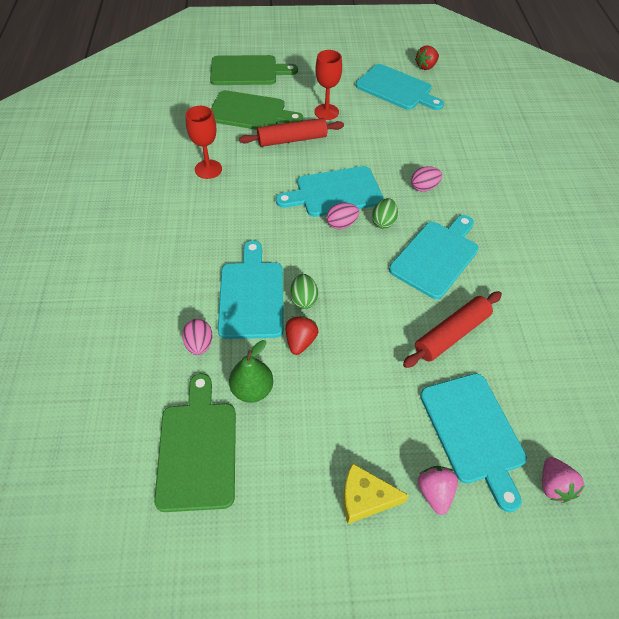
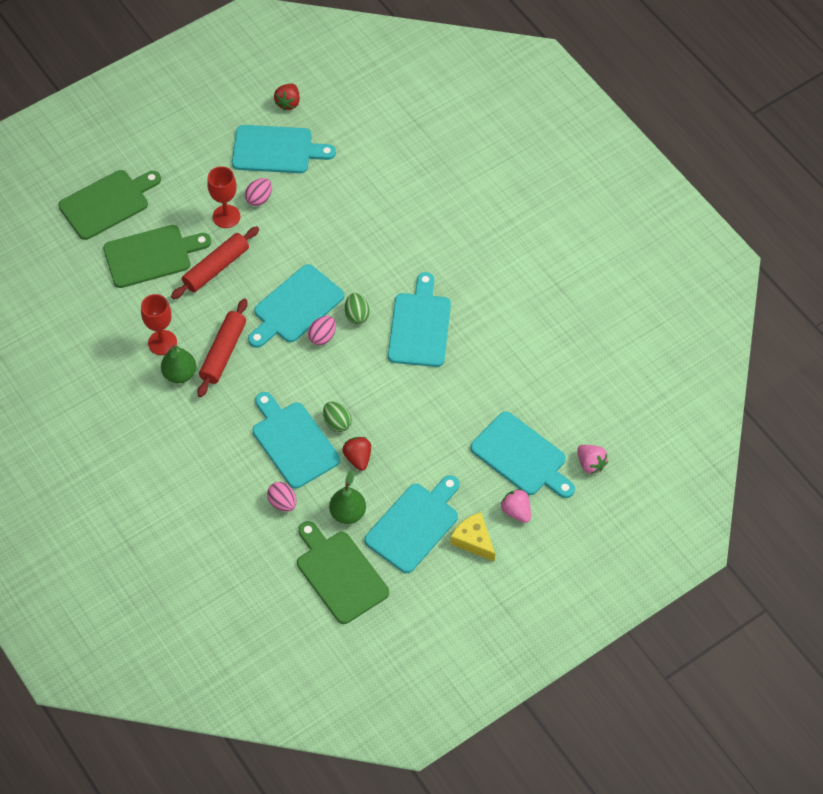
camera: 30 degrees left, 5 degrees up
yellow cheese [343,463,409,524] -> yellow cheese turned 75 degrees clockwise [450,512,495,562]
red rolling pin [403,291,502,368] -> red rolling pin moved to [197,298,248,397]
pink egg [411,166,442,192] -> pink egg moved to [245,178,272,206]
none -> green pear [161,345,196,383]
none -> turquoise cutting board [364,475,459,573]

